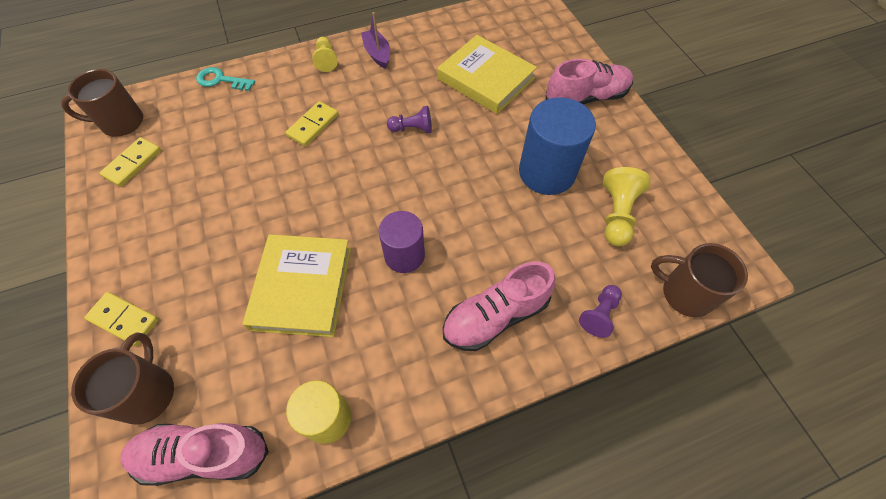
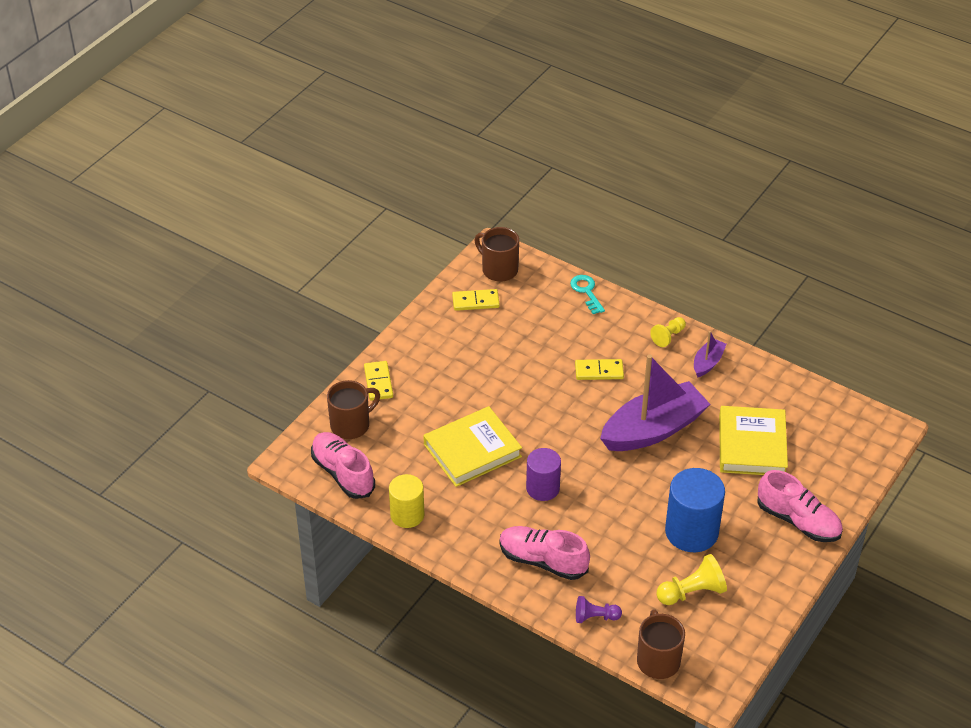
camera: 55 degrees right, 15 degrees down
purple pawn [387,106,432,133] -> purple boat [600,354,710,451]

